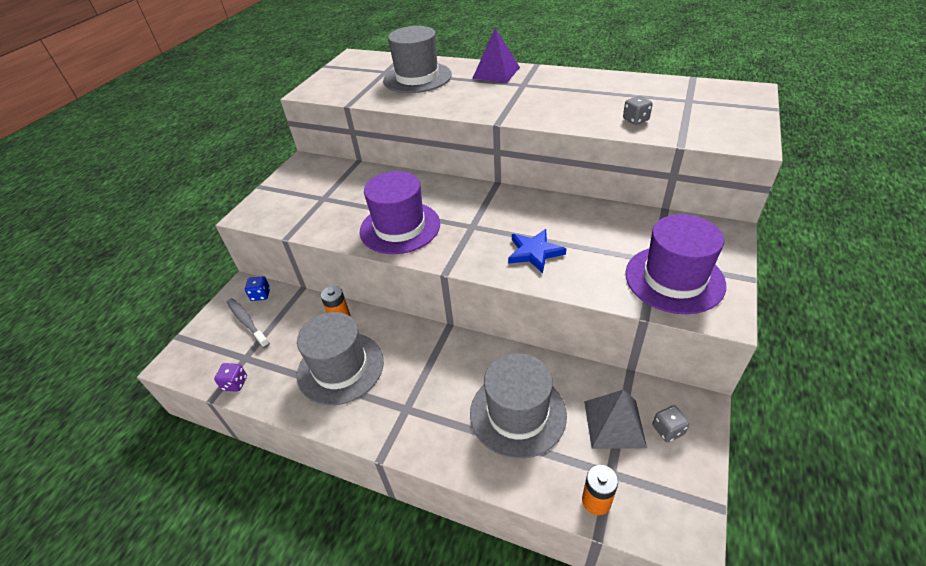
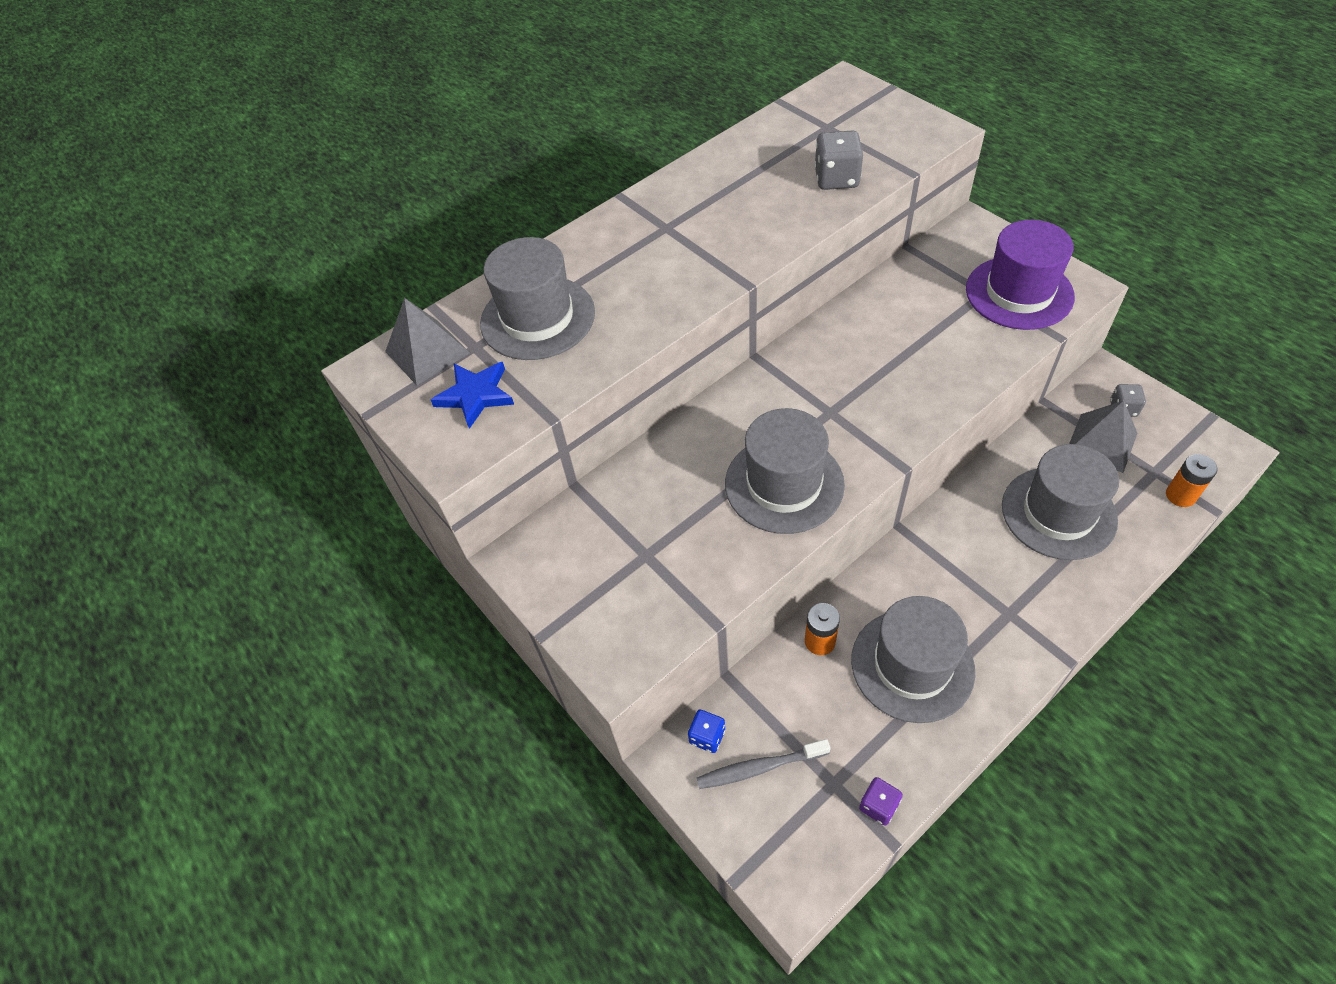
camera: 60 degrees left, 10 degrees up
purple hat [360,171,440,254] -> grey hat [725,408,845,534]
purple pyramid [472,28,520,83] -> none
blue star [508,229,566,273] -> blue star moved to [431,362,514,429]
grey dice [623,96,653,125] -> grey dice [815,130,863,190], size x1.64
none -> grey pyramid [385,298,470,386]

